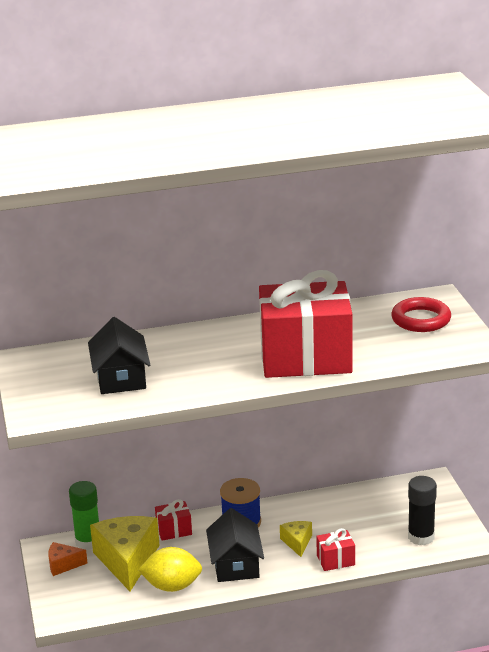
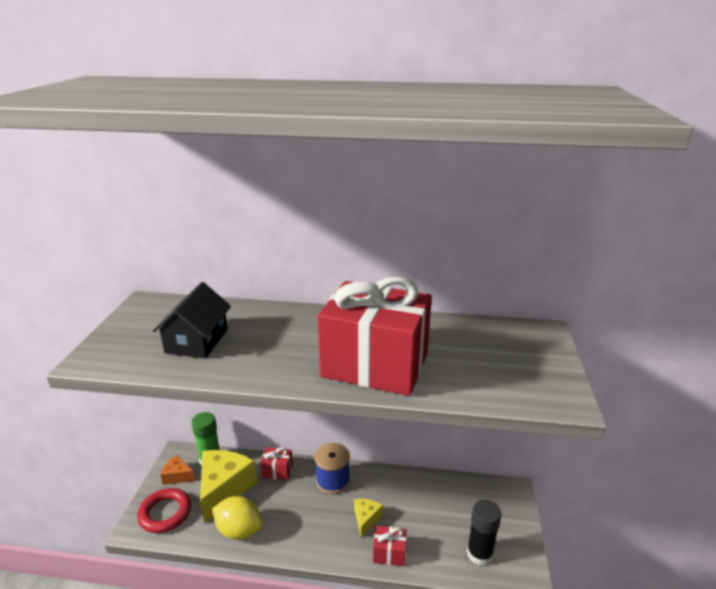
camera: 20 degrees right, 0 degrees up
black house [206,508,264,582] -> none
red ring [391,297,451,332] -> red ring moved to [137,488,191,533]

